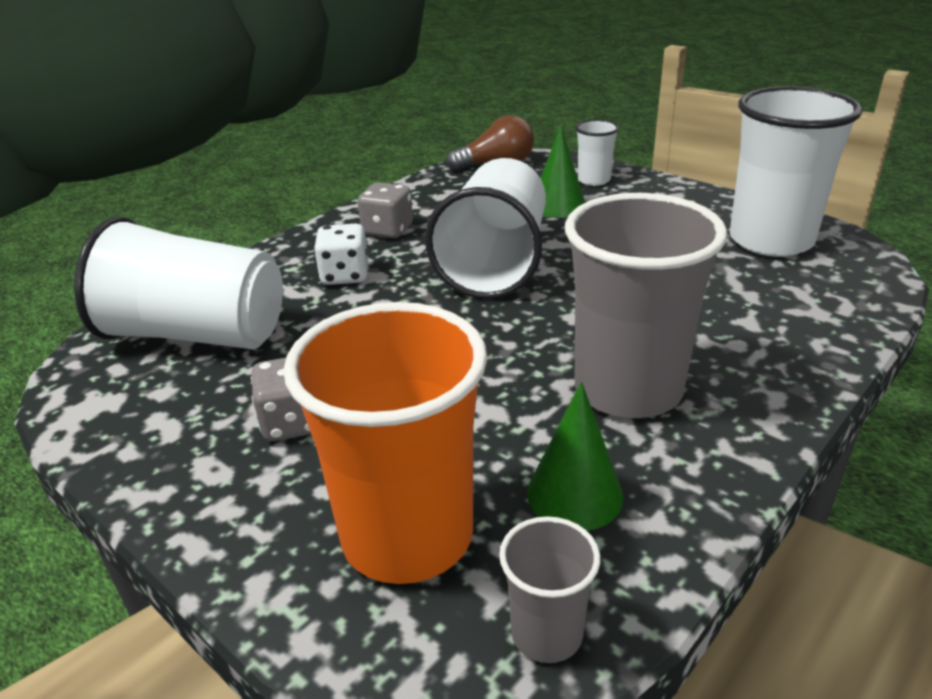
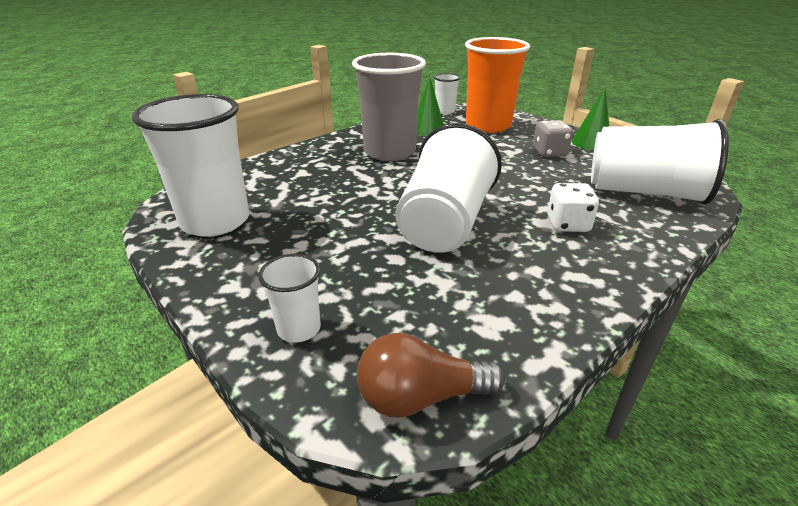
camera: 175 degrees left, 0 degrees up
grey dice [358,182,413,238] -> none
grey cup [499,516,600,663] -> white cup [434,73,460,114]
green cone [541,125,585,218] -> green cone moved to [572,87,609,150]

